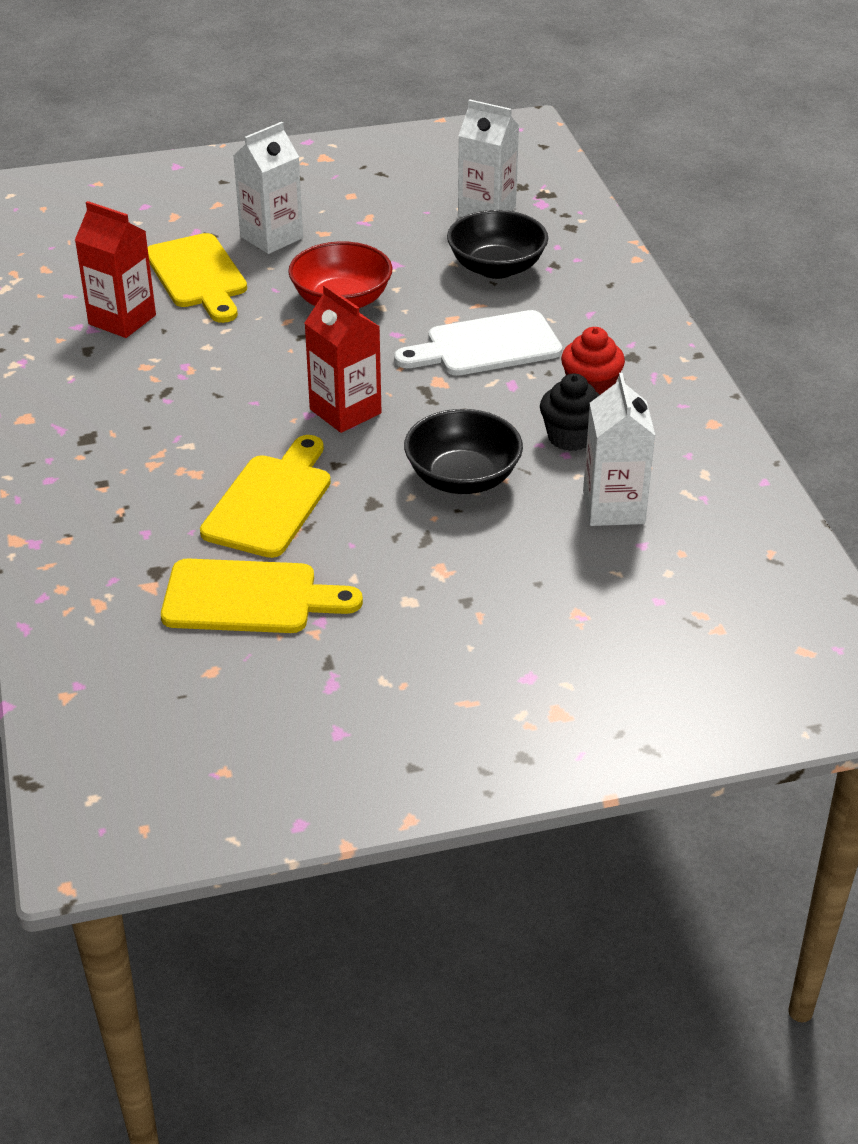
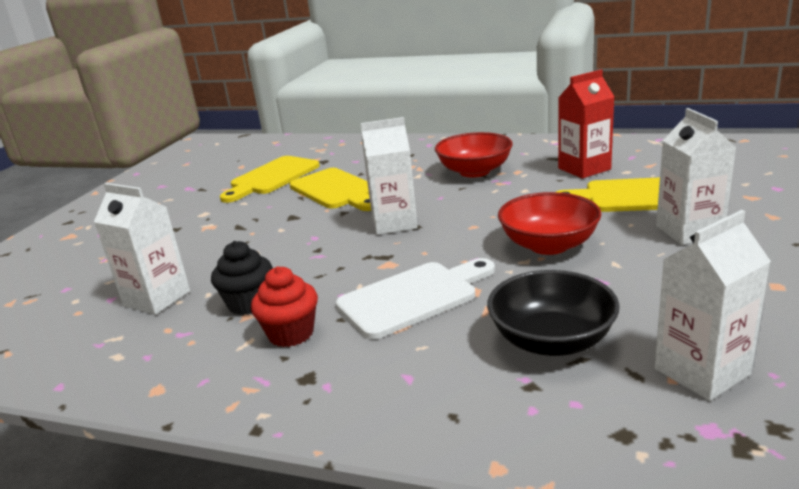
camera: 125 degrees right, 15 degrees down
red carton [305,285,381,433] -> white carton [360,117,418,235]
white cutting board [394,310,562,376] -> white cutting board turned 45 degrees clockwise [336,258,495,339]
black bowl [404,409,523,494] -> none
none -> red bowl [435,132,513,178]

